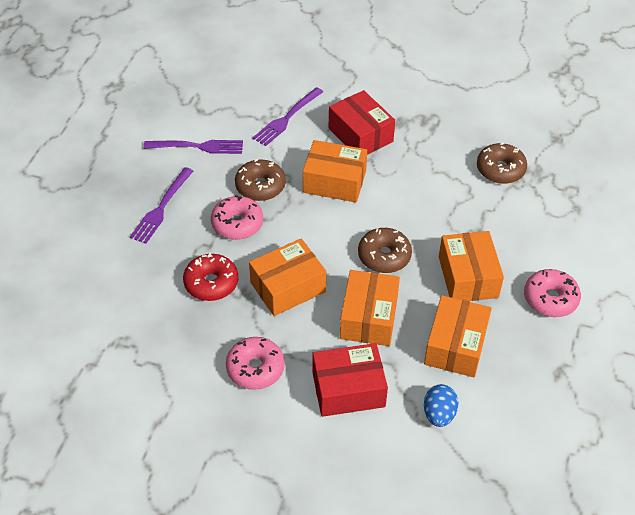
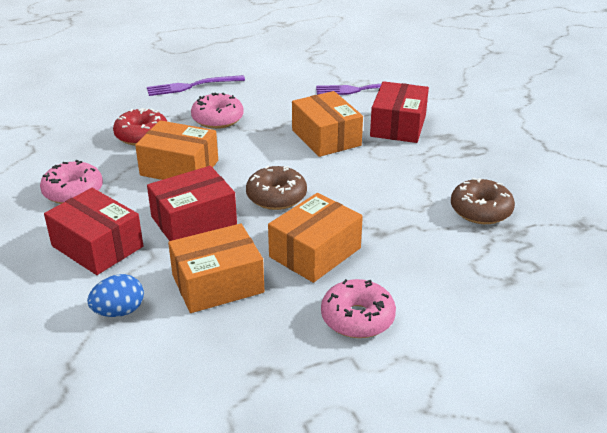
camera: 50 degrees right, 15 degrees down
purple fork [144,140,243,154] -> none
brown donut [235,159,286,201] -> none
orange box [340,270,400,346] -> red box [147,166,237,241]

